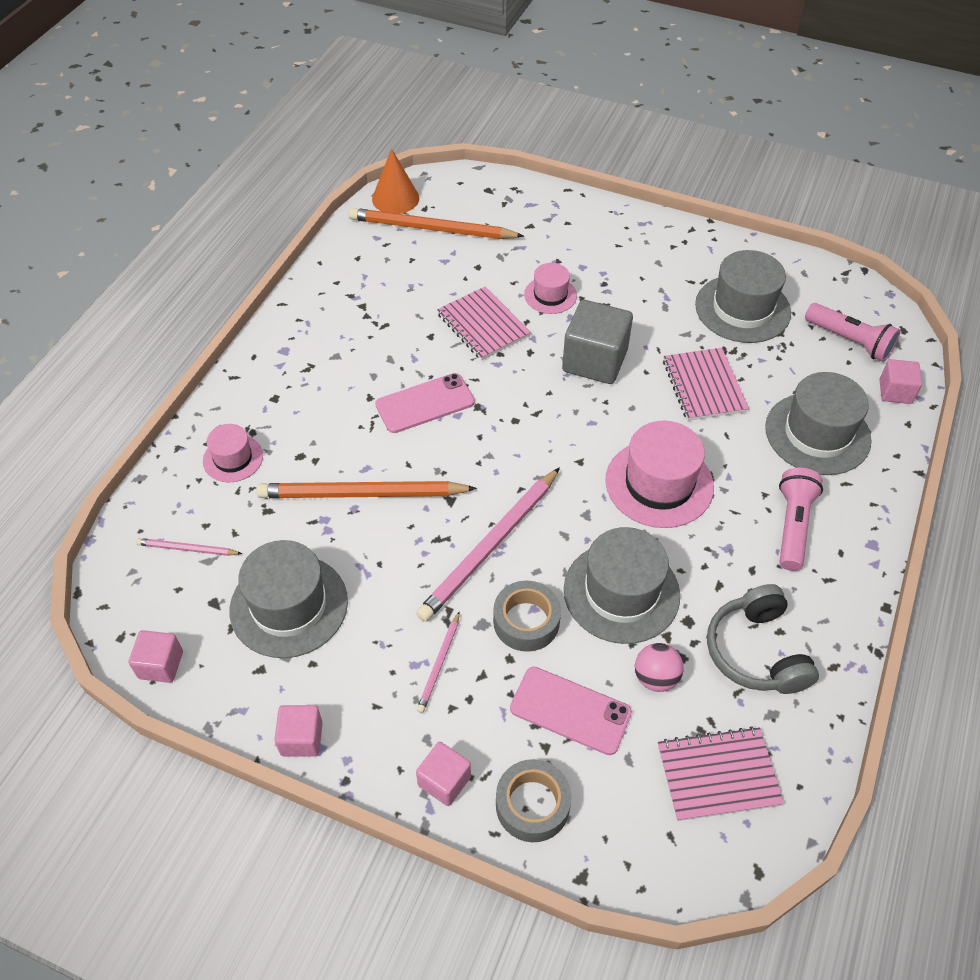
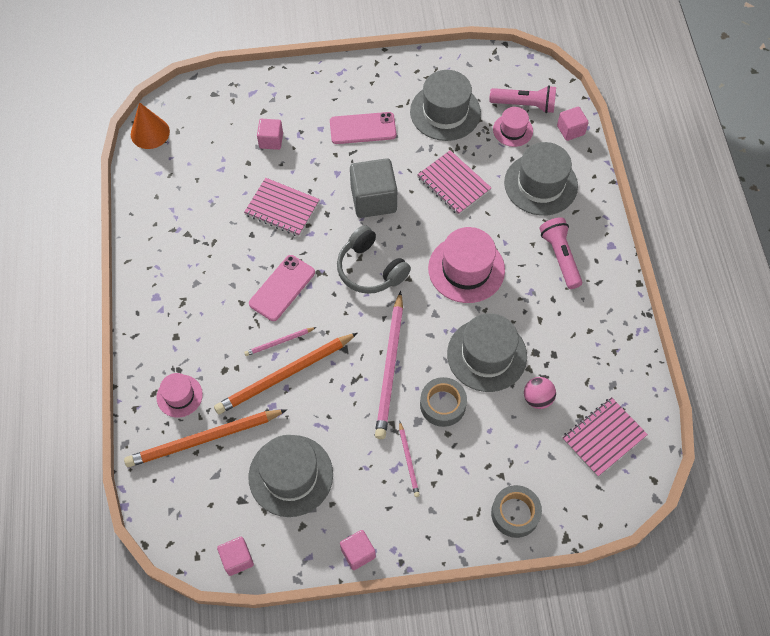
camera: 30 degrees left, 10 degrees up
pink pencil [136,538,242,556] -> pink pencil moved to [244,327,316,356]
orange pencil [349,208,524,239] -> orange pencil moved to [124,410,287,467]
pink cube [416,742,471,806] -> pink cube moved to [257,119,283,150]
pink phone [510,667,632,755] -> pink phone moved to [330,112,396,144]
pink hat [524,263,577,314] -> pink hat moved to [493,107,533,147]
grey headphones [707,584,819,694] -> grey headphones moved to [337,225,411,294]

